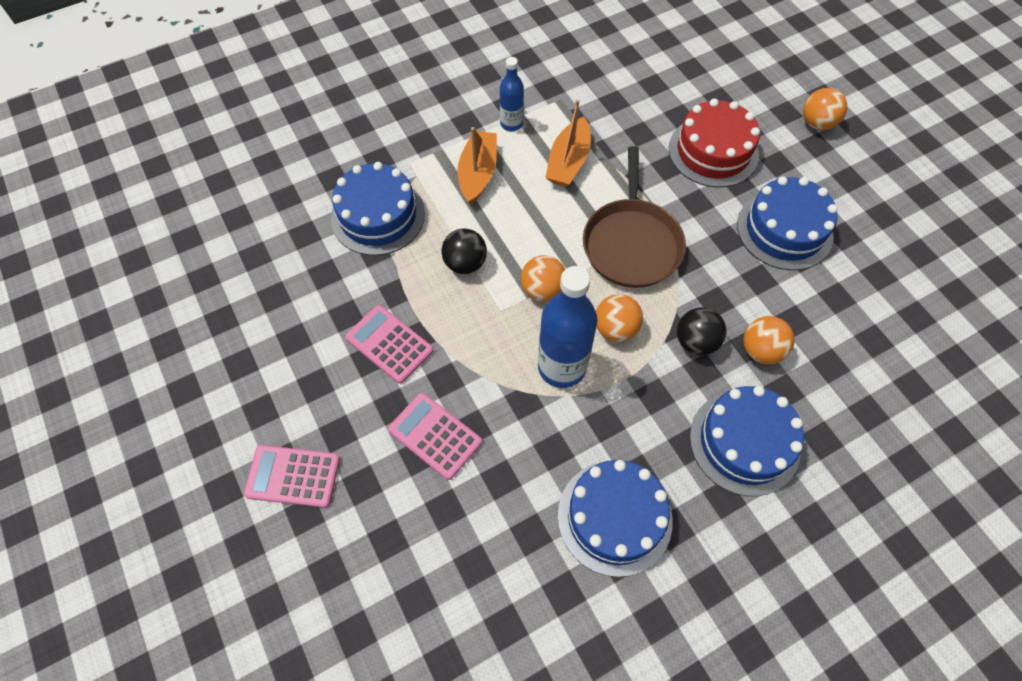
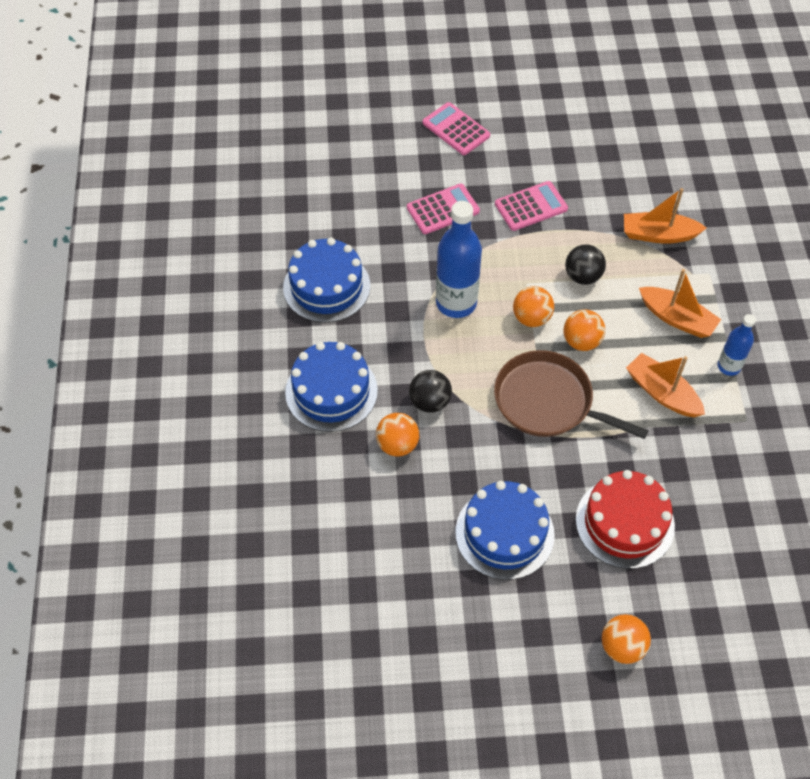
camera: 115 degrees right, 5 degrees down
pink calculator [244,445,340,508] -> pink calculator turned 75 degrees counterclockwise [423,102,490,155]
blue cake [331,162,425,255] -> orange boat [624,188,706,244]
orange ball [596,294,643,342] -> orange ball moved to [563,309,605,351]

